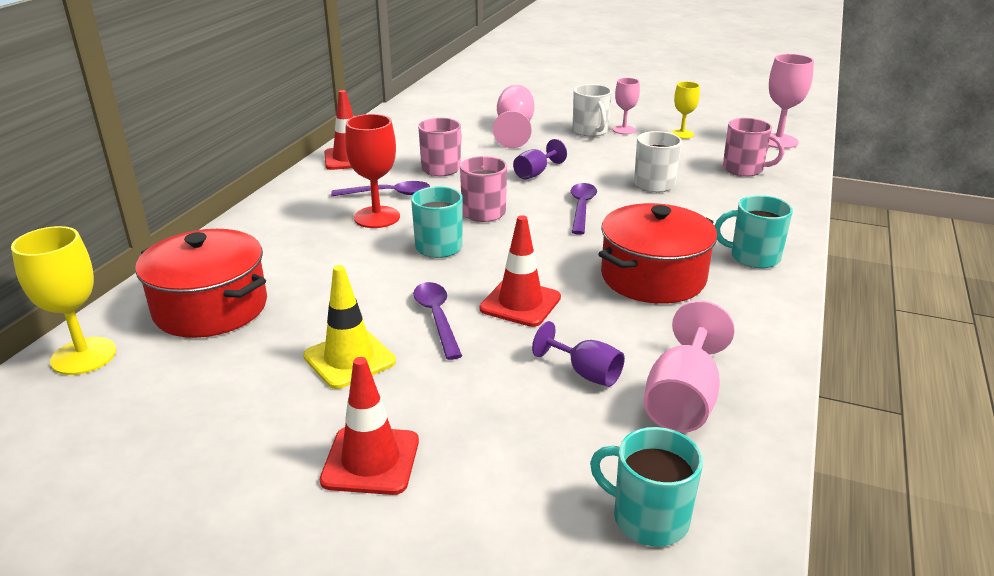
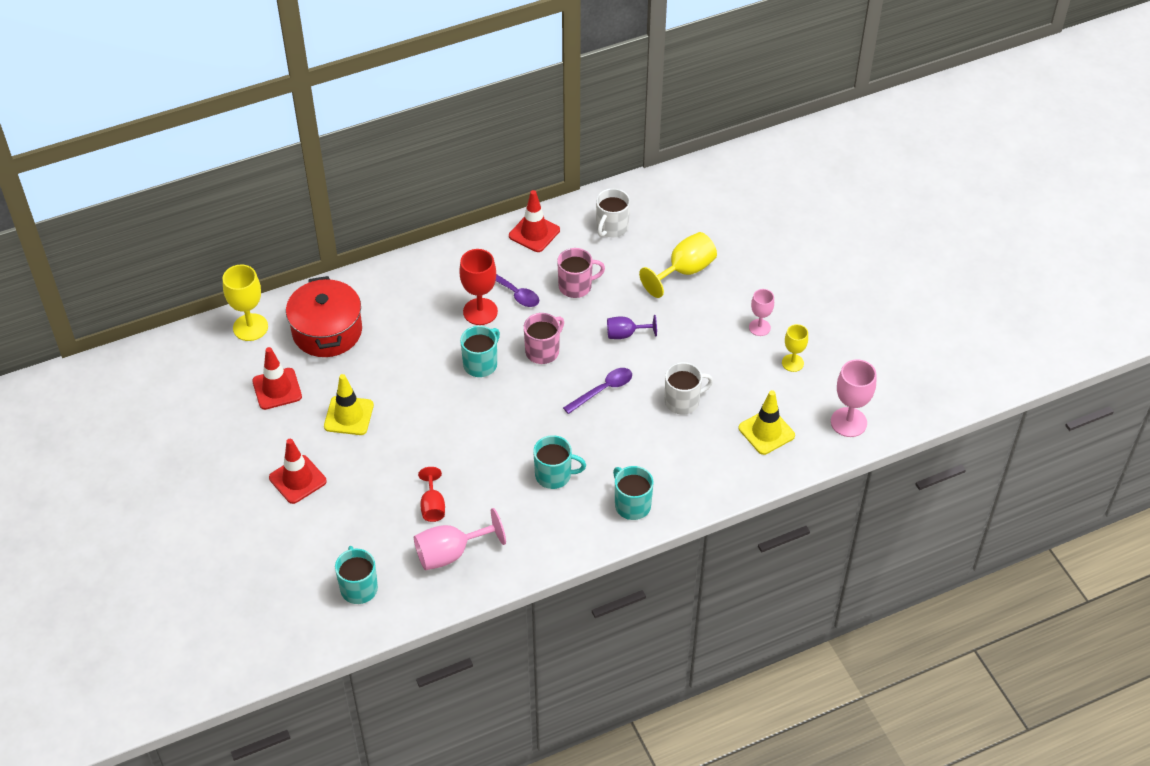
camera: 45 degrees right, 20 degrees up
purple spoon [413,282,462,360] -> none
red traffic cone [480,215,561,327] -> red traffic cone moved to [252,347,302,410]
pink goblet [493,85,535,148] -> yellow goblet [639,232,717,298]
purple goblet [532,321,625,387] -> red goblet [418,467,445,522]
white mug [573,84,612,137] -> white mug moved to [596,188,630,237]
red pot [599,203,717,304] -> turquoise mug [533,435,586,489]
pink mug [723,118,784,176] -> yellow traffic cone [739,390,795,455]

